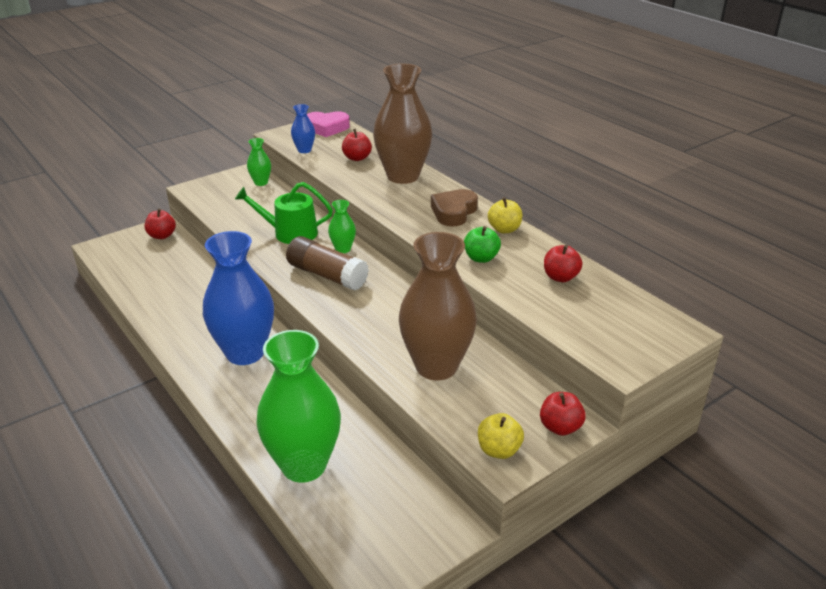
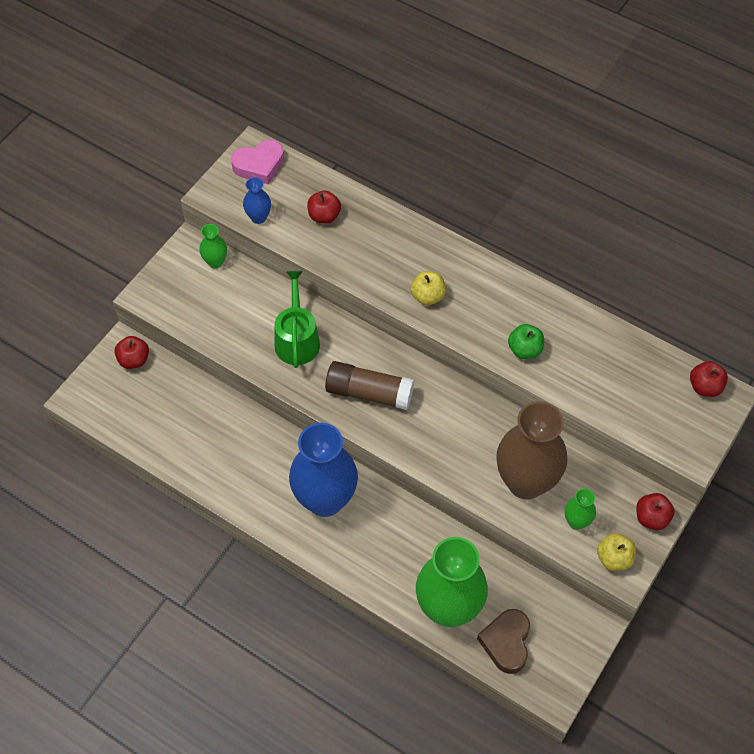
camera: 20 degrees left, 25 degrees up
green watering can [235,182,333,244] -> green watering can turned 105 degrees clockwise [274,271,320,368]
green vase [328,200,356,253] -> green vase moved to [565,488,596,530]
brown vase [373,64,432,184] -> none
brown heart [431,189,478,227] -> brown heart moved to [477,609,530,674]
yellow apple [488,197,523,233] -> yellow apple moved to [411,271,446,305]
red apple [544,245,582,282] -> red apple moved to [690,361,728,397]

